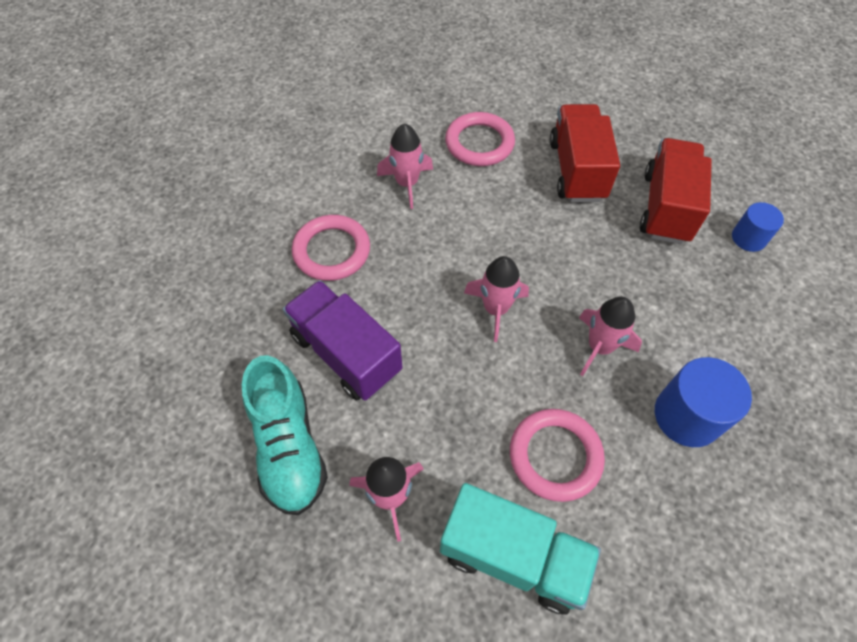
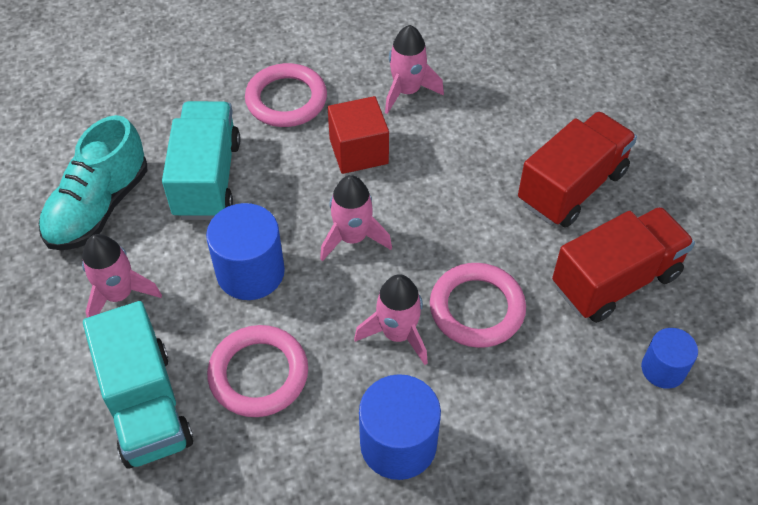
camera: 45 degrees right, 5 degrees down
purple truck [283,280,403,401] -> turquoise truck [162,101,240,220]
pink ring [445,112,515,166] -> pink ring moved to [430,263,526,348]
none -> blue cylinder [206,203,285,300]
none -> red cube [328,96,389,174]

